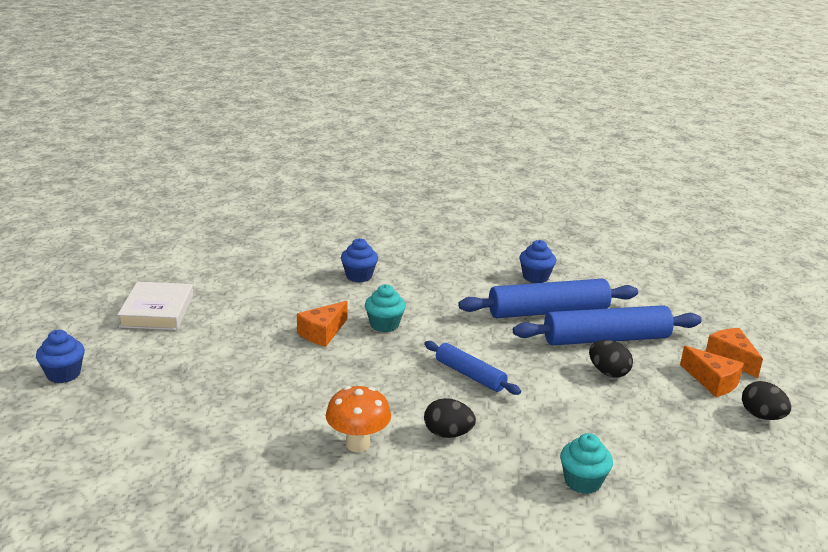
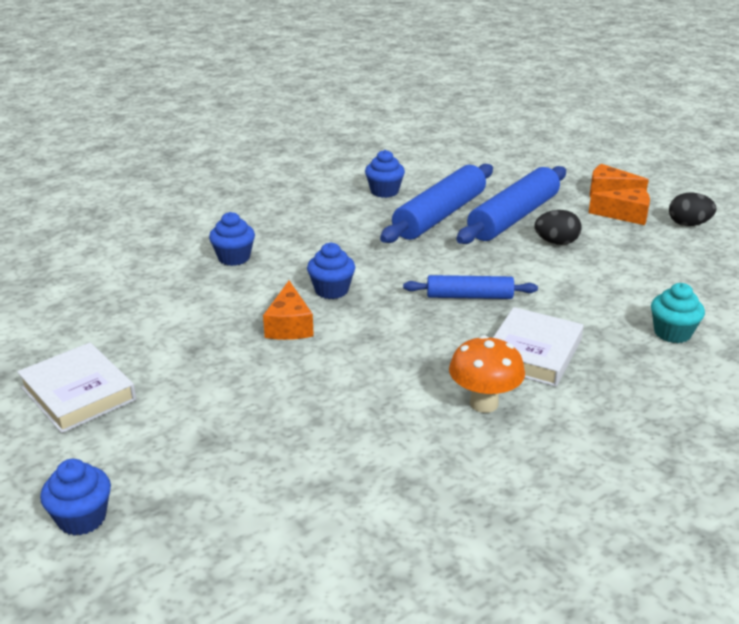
camera: 40 degrees left, 5 degrees up
turquoise cupcake [365,284,406,332] -> blue cupcake [307,243,355,299]
black egg [424,398,476,438] -> white book [493,307,584,387]

